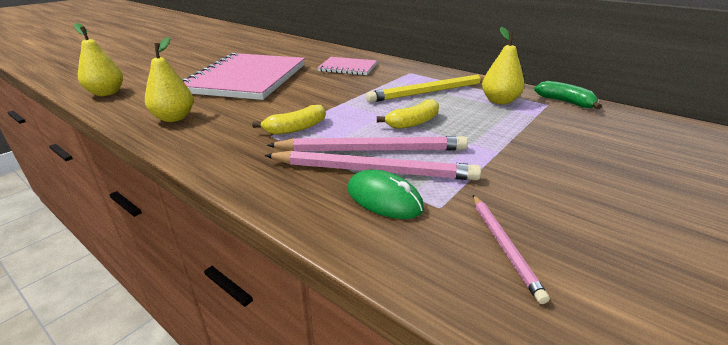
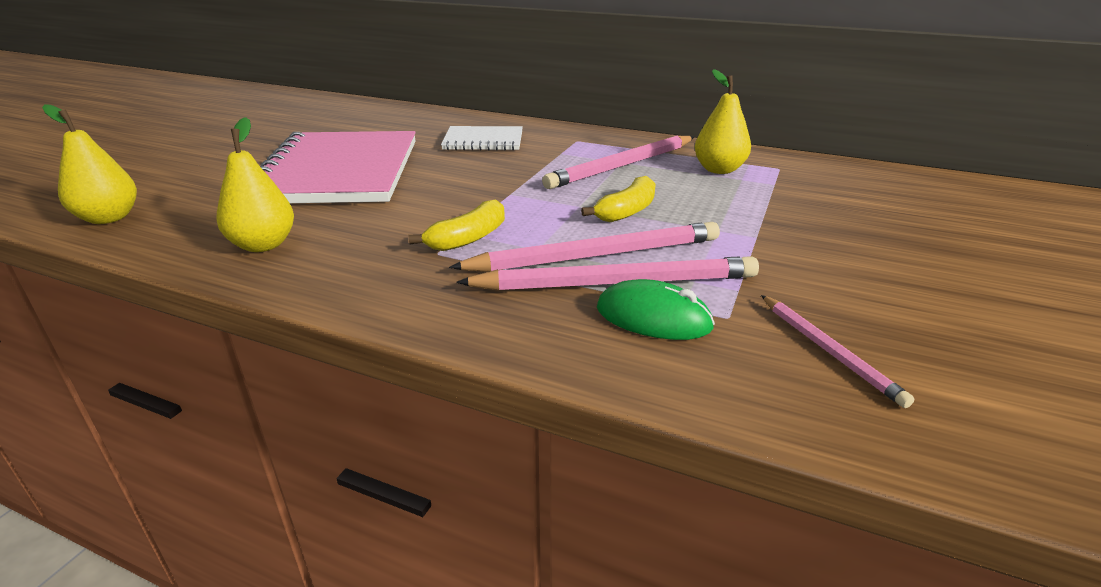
camera: 15 degrees left, 0 degrees up
pink notebook [317,57,377,75] -> white notebook [441,126,523,151]
yellow pencil [366,74,485,103] -> pink pencil [542,135,694,189]
green banana [534,81,602,109] -> none

